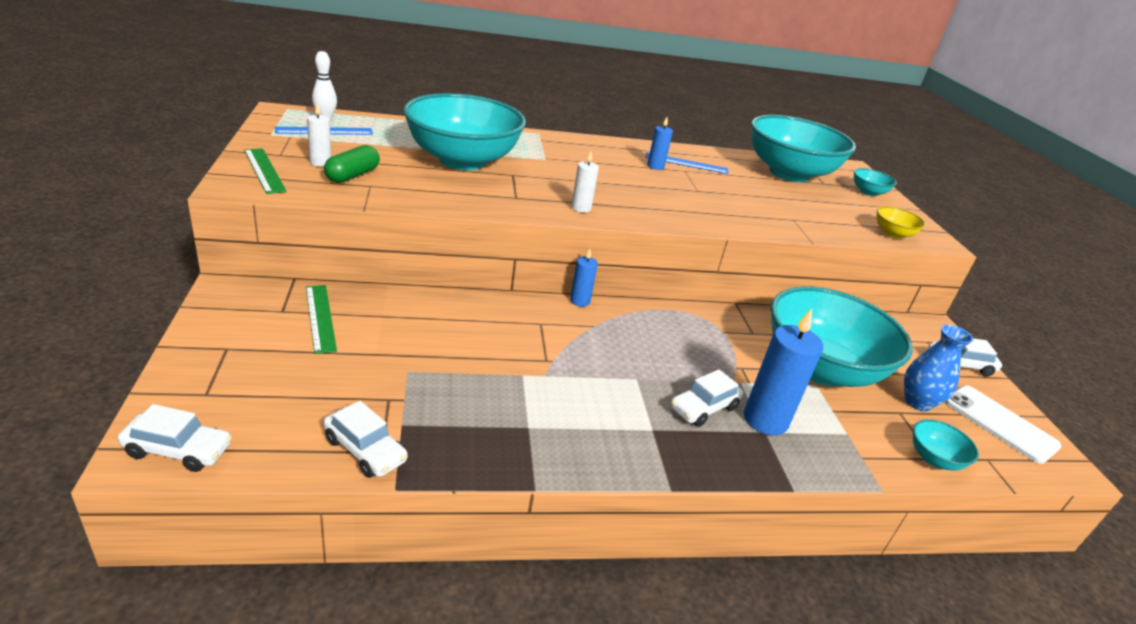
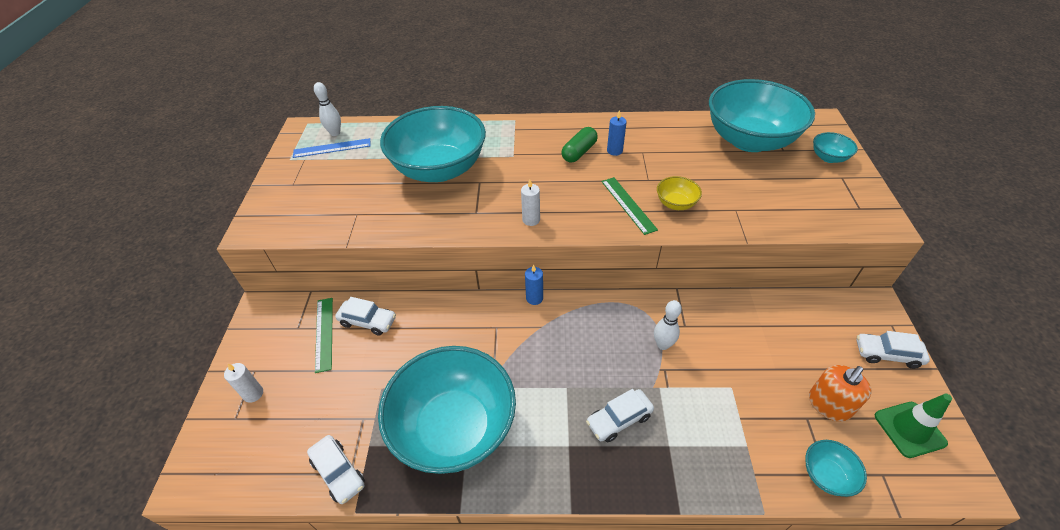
camera: 15 degrees right, 15 degrees up
white car [118,404,232,472] -> white car moved to [335,297,396,336]
green ruler [244,148,287,194] -> green ruler moved to [602,177,658,235]
white candle [307,103,331,167] -> white candle moved to [224,363,263,403]
green capsule [324,145,380,183] -> green capsule moved to [561,127,598,163]
blue ruler [645,152,728,174] -> none
blue candle [744,309,823,435] -> none
turquoise bowl [771,286,913,387] -> turquoise bowl moved to [378,346,516,474]
yellow bowl [877,206,925,239] -> yellow bowl moved to [657,176,702,210]
blue vase [904,325,973,411] -> orange soap dispenser [809,365,872,422]
white phone [945,385,1061,464] -> green traffic cone [875,394,952,458]
none -> white bowling pin [654,300,682,350]

